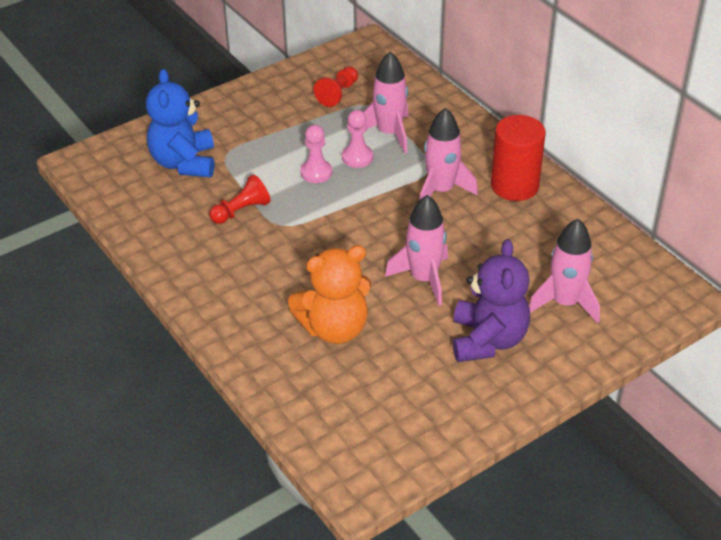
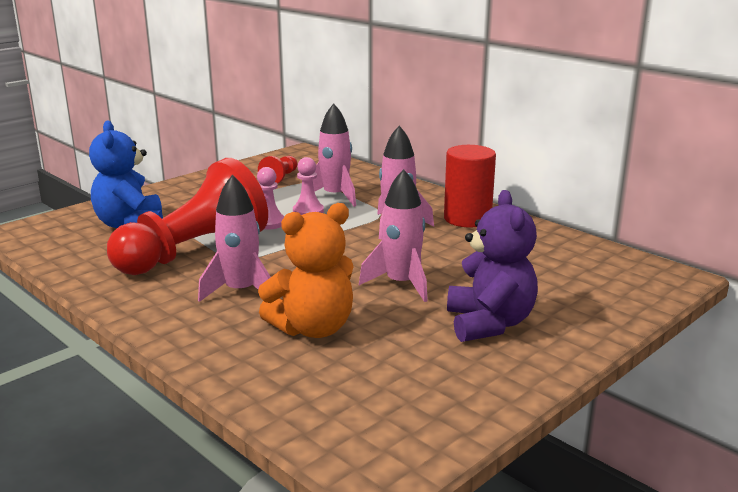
camera: 10 degrees left, 20 degrees down
red pawn [209,174,271,224] -> red pawn [107,158,268,275], size x2.40
pink rocket [529,219,600,323] -> pink rocket moved to [198,175,271,302]

